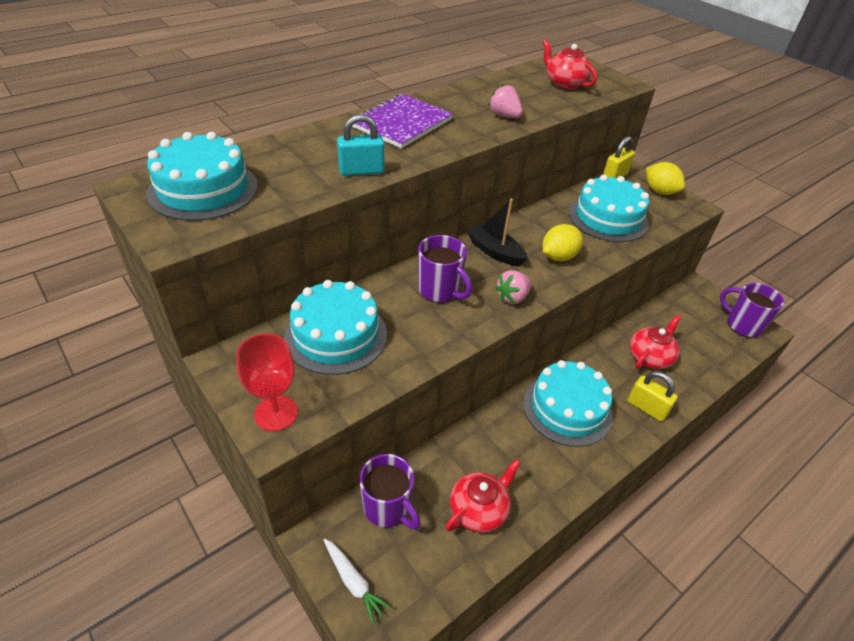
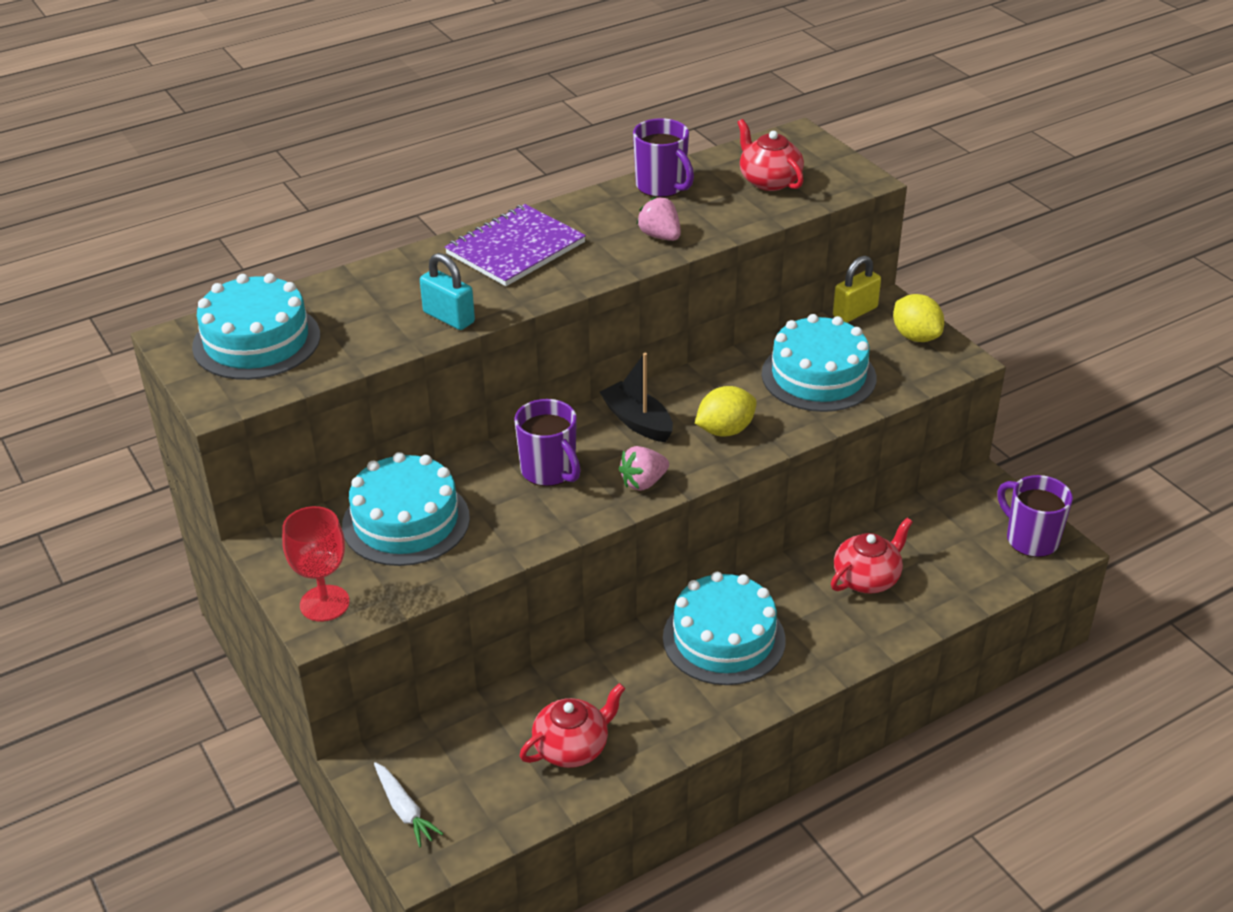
camera: 10 degrees right, 5 degrees down
turquoise padlock [337,114,384,176] -> turquoise padlock turned 45 degrees clockwise [420,253,475,330]
purple mug [359,454,421,530] -> purple mug moved to [633,118,694,198]
yellow padlock [628,371,678,422] -> none

